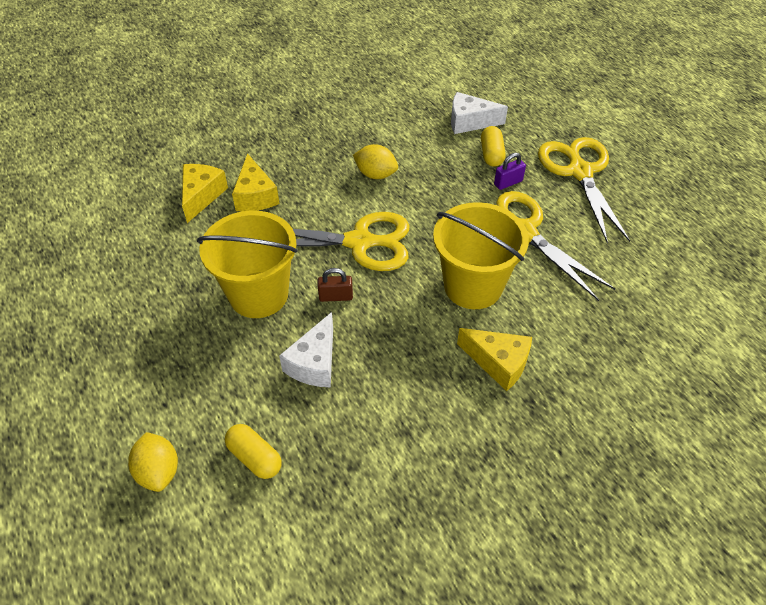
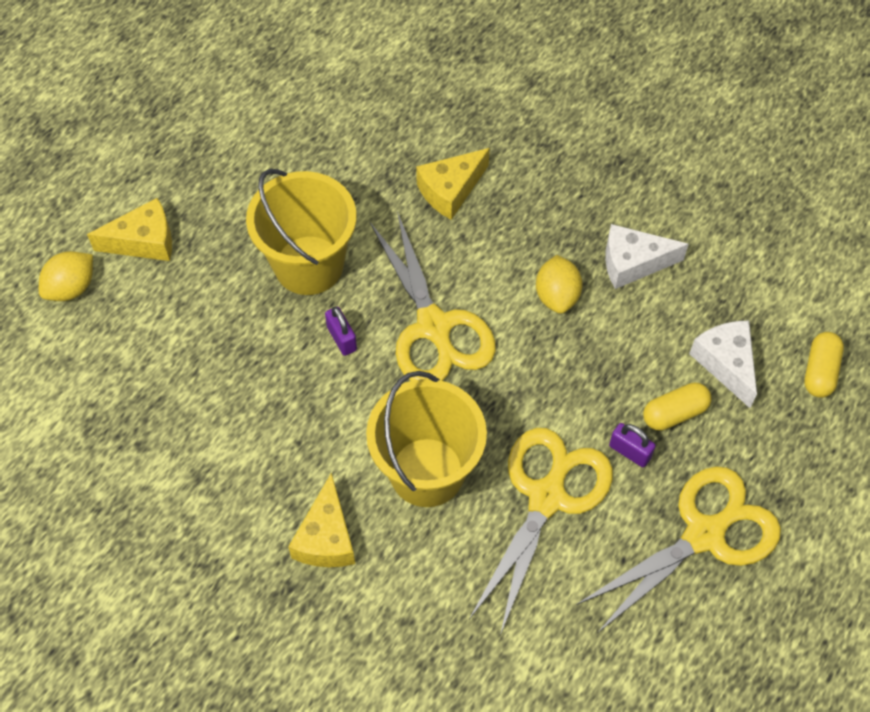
camera: 65 degrees right, 10 degrees up
yellow cheese [182,164,228,223] -> yellow cheese moved to [87,198,172,261]
yellow capsule [225,424,282,479] -> yellow capsule moved to [804,332,844,398]
white cheese [279,312,333,387] -> white cheese moved to [605,224,689,289]
brown padlock [318,268,353,302] -> purple padlock [325,307,357,356]

